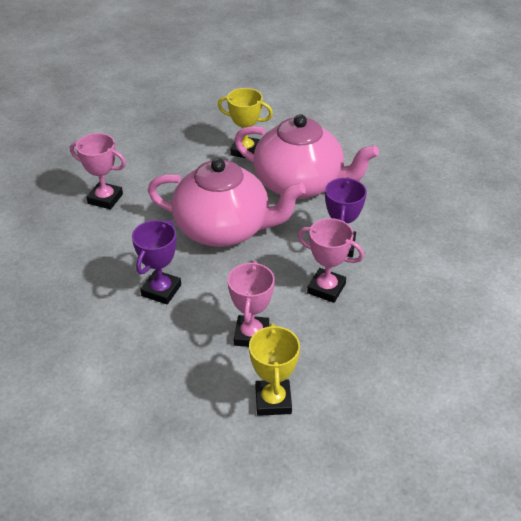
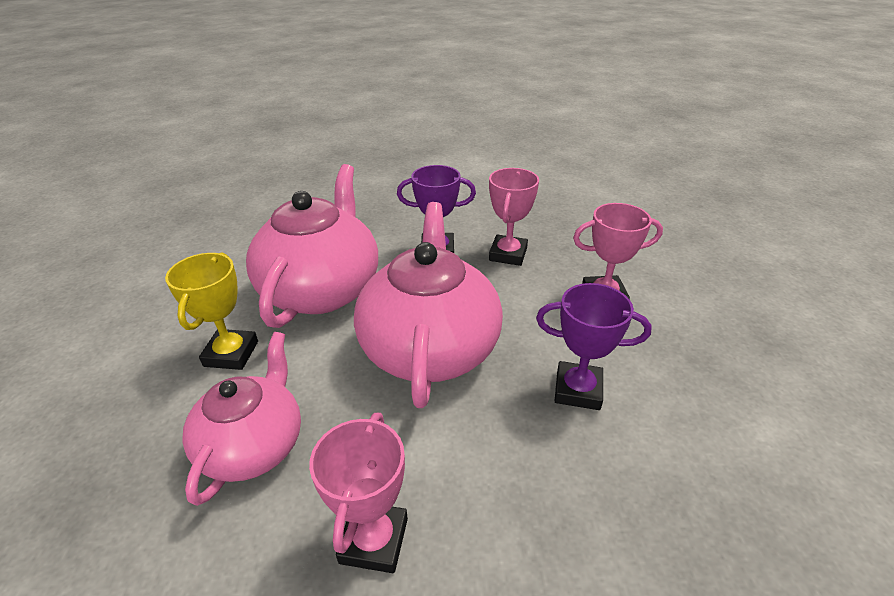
camera: 100 degrees left, 5 degrees down
yellow trophy [249,323,300,416] -> none
none -> pink teapot [182,332,301,506]

